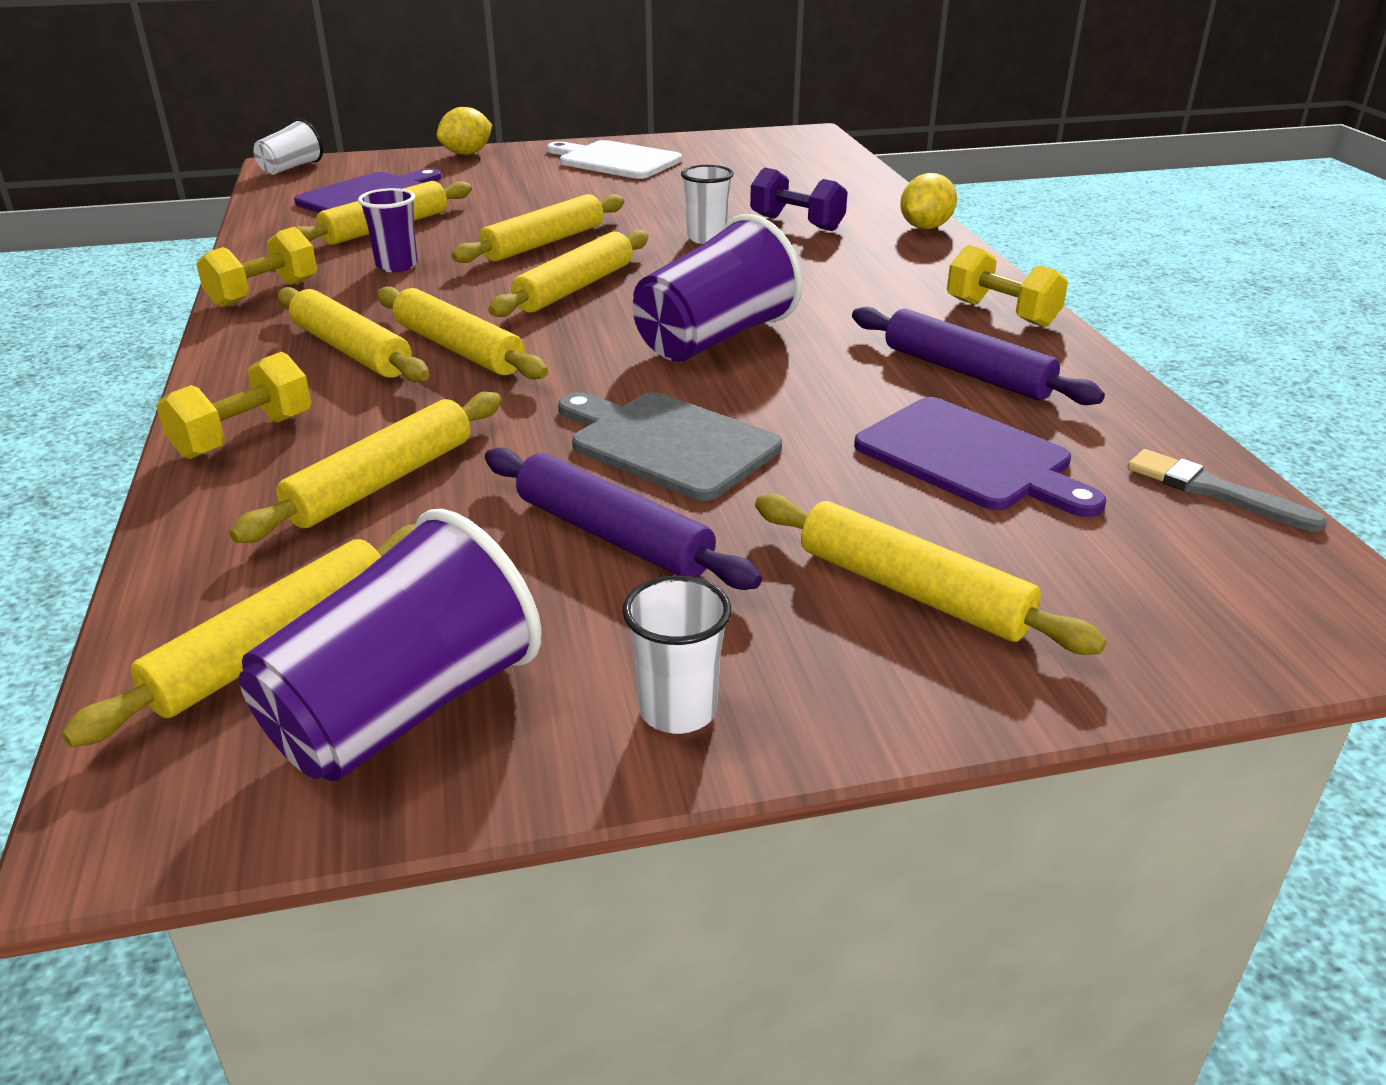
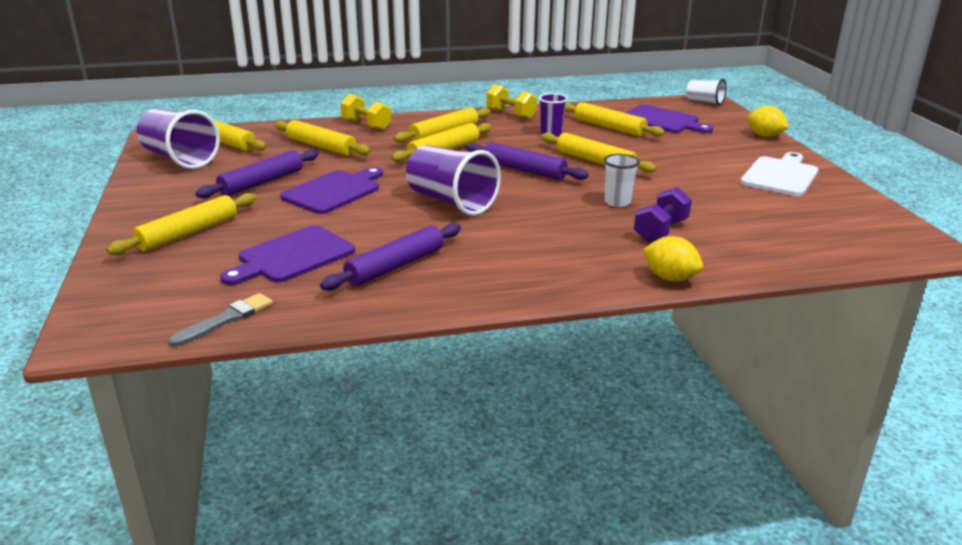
camera: 90 degrees right, 5 degrees down
yellow rolling pin [488,230,649,317] -> purple rolling pin [466,142,589,180]
grey cutting board [558,392,782,501] -> purple cutting board [280,167,383,214]
white cup [623,575,731,734] -> none
yellow dumbbell [947,245,1068,327] -> none

